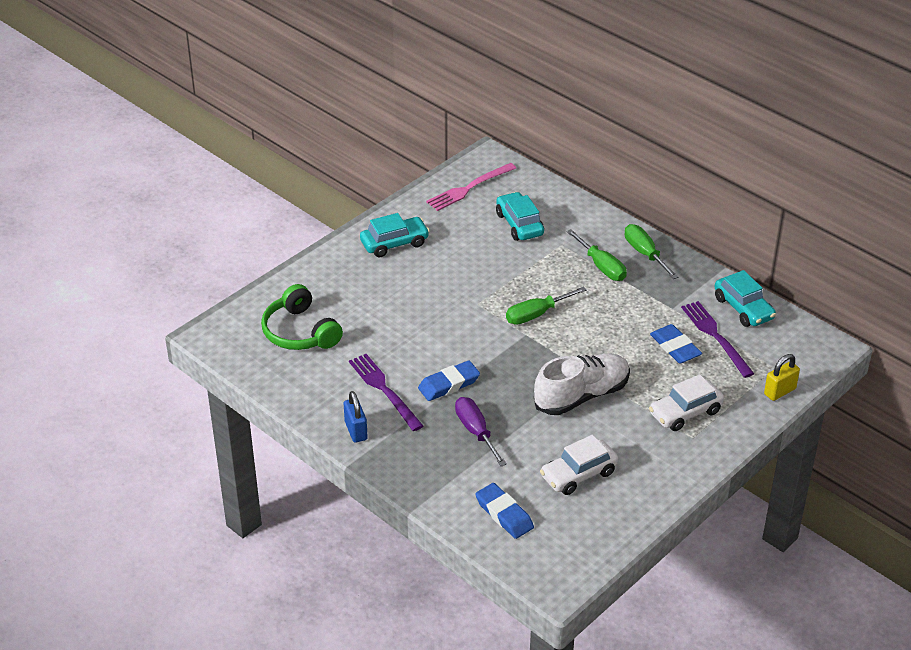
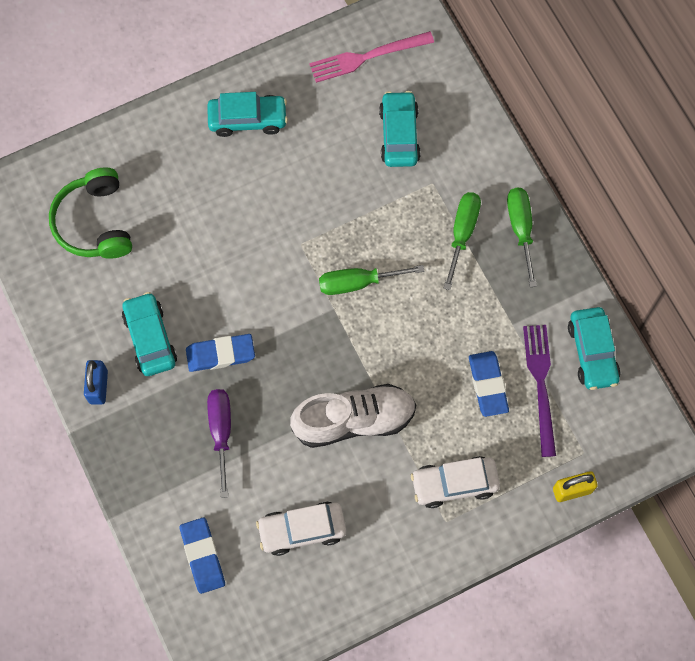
camera: 20 degrees right, 30 degrees up
purple fork [349,354,423,431] -> turquoise car [122,292,177,376]
green screwdriver [567,229,627,281] -> green screwdriver turned 150 degrees counterclockwise [444,192,481,290]

